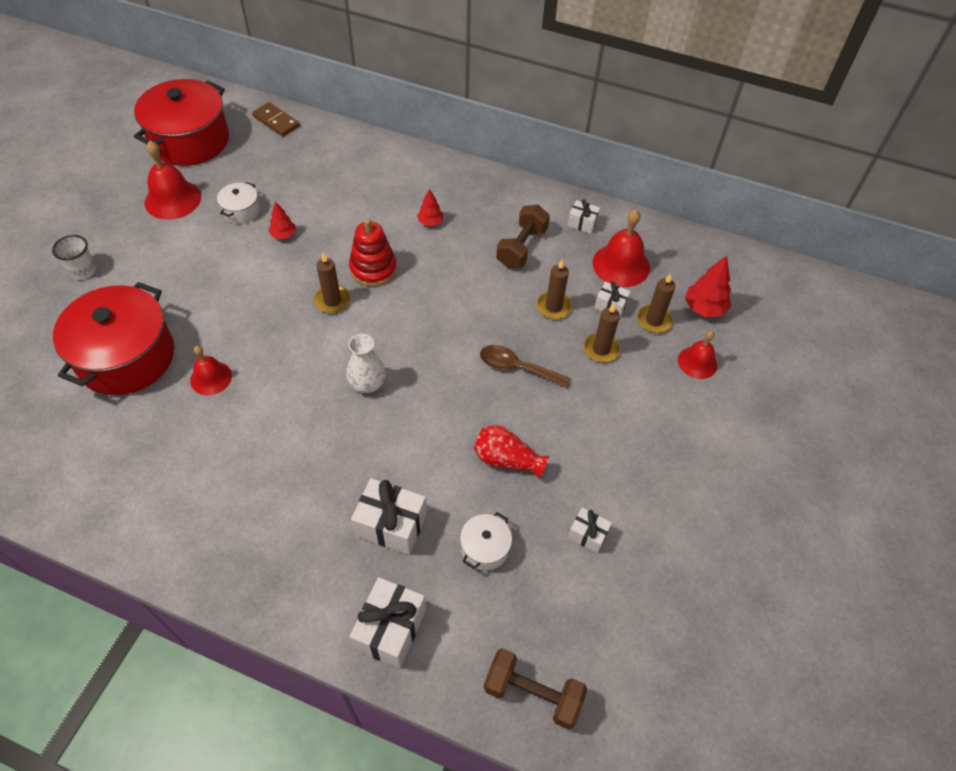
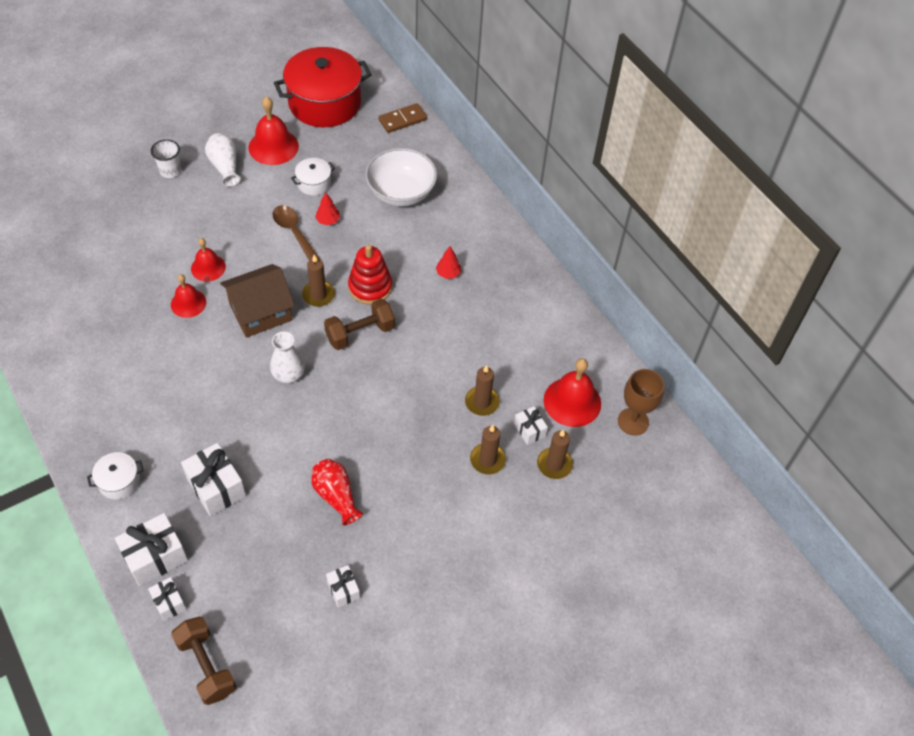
camera: 35 degrees right, 0 degrees up
red pot [53,282,174,395] -> none
brown domino [252,102,300,136] -> brown domino turned 75 degrees clockwise [379,103,427,133]
white pot [460,512,512,571] -> white pot moved to [87,452,143,500]
brown spoon [480,345,571,388] -> brown spoon moved to [272,205,320,260]
brown dumbbell [496,205,550,268] -> brown dumbbell moved to [324,299,395,350]
white gift [568,199,600,234] -> white gift moved to [148,577,186,621]
red bell [678,331,717,379] -> red bell moved to [191,238,226,281]
red tree [685,256,731,317] -> none
none -> white vase [205,133,241,187]
none -> brown house [220,264,295,338]
none -> white bowl [365,148,437,207]
none -> brown goblet [618,369,664,435]

